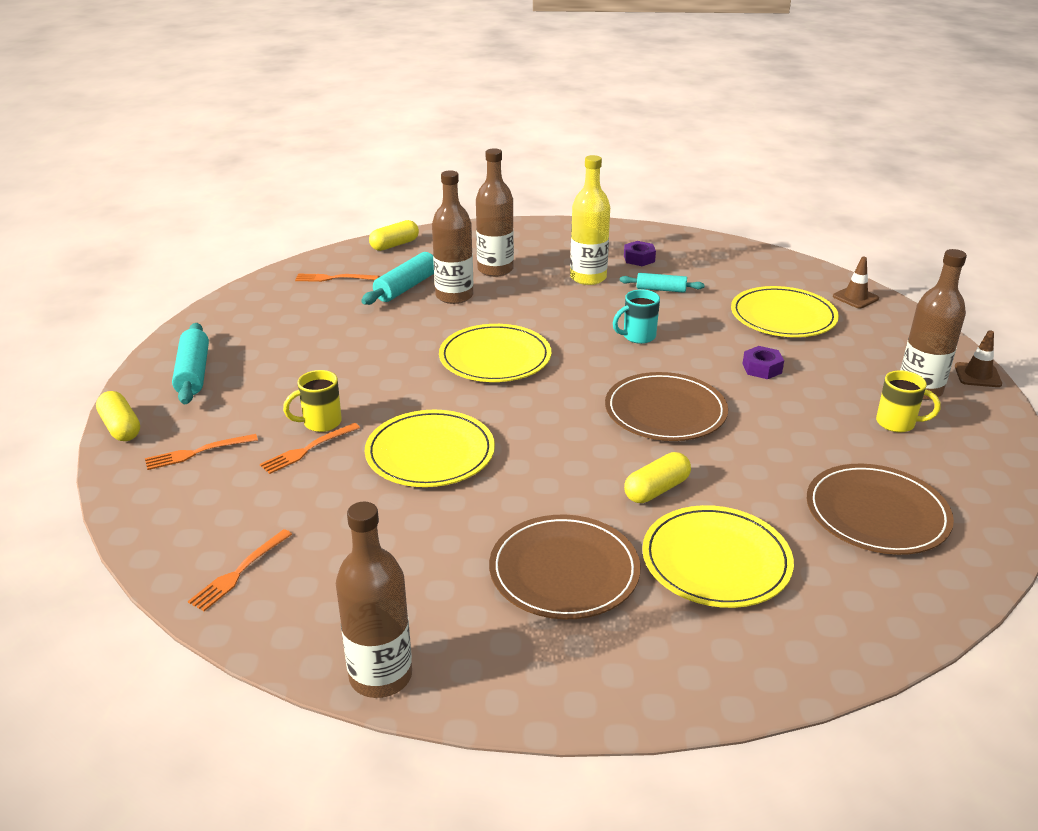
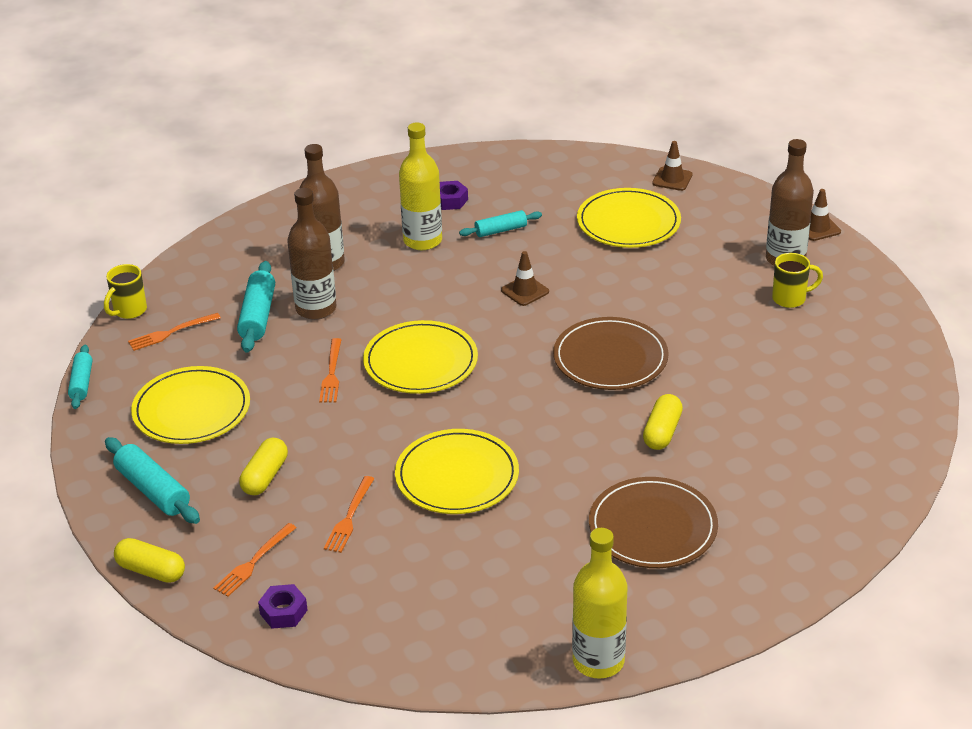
camera: 30 degrees left, 5 degrees up
orange fork [188,529,292,611] -> orange fork moved to [319,338,342,403]
yellow mug [283,370,342,432] -> yellow mug moved to [104,264,147,319]
brown bottle [336,502,412,698] -> yellow bottle [572,528,628,679]
yellow capsule [369,220,419,251] -> yellow capsule moved to [239,437,288,495]
turquoise mug [613,289,660,344] -> brown traffic cone [501,251,549,306]
yellow plate [642,505,794,608] -> yellow plate moved to [131,366,250,444]
purple nut [743,346,784,379] -> purple nut moved to [258,584,308,629]
brown plate [807,464,954,555] -> none
none -> turquoise rolling pin [68,345,92,409]

